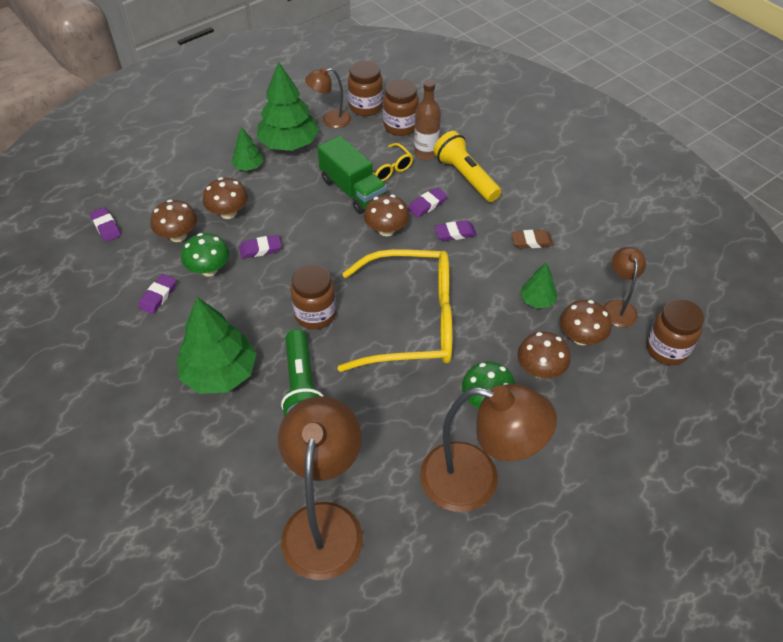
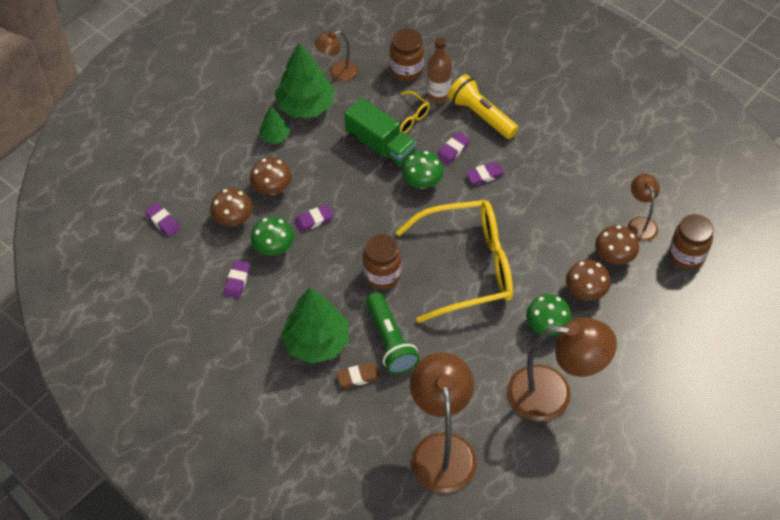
camera: 10 degrees left, 5 degrees up
brown jar [348,60,383,116] -> none
brown mushroom [364,194,409,236] -> green mushroom [402,151,444,189]
brown eraser [511,230,554,248] -> brown eraser moved to [336,363,380,388]
green tree [520,263,558,308] -> none

